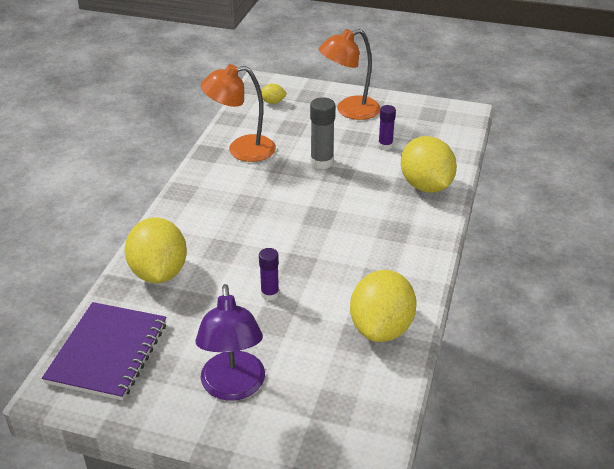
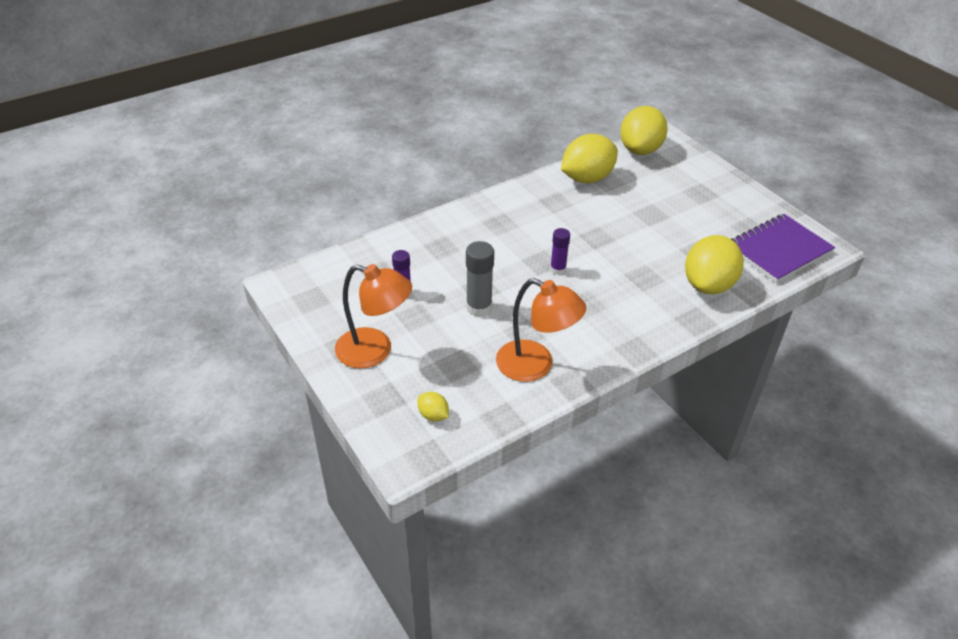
camera: 140 degrees left, 5 degrees up
purple lamp [195,284,265,401] -> none
purple glue stick [259,248,279,301] -> purple glue stick moved to [550,228,570,275]
yellow lemon [401,136,457,193] -> yellow lemon moved to [620,106,668,155]

